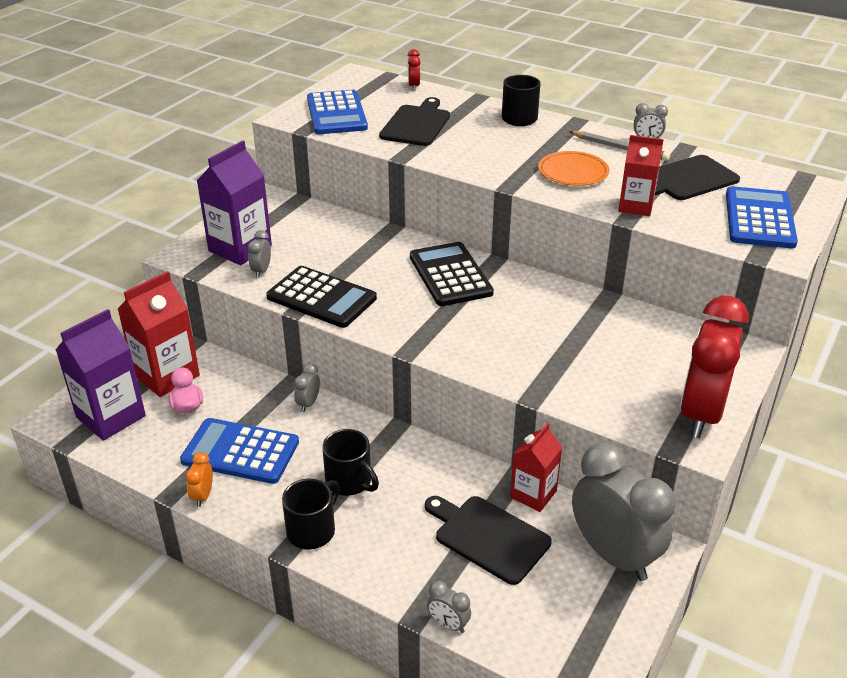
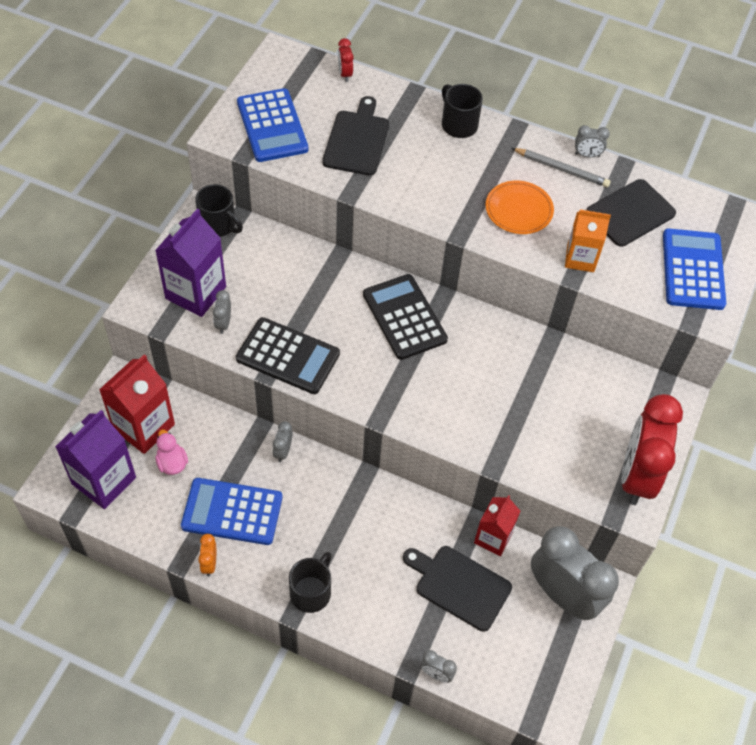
camera: 10 degrees left, 20 degrees up
black mug [322,429,379,496] -> black mug moved to [195,184,243,237]
red carton [619,135,664,216] -> orange carton [565,210,611,272]

